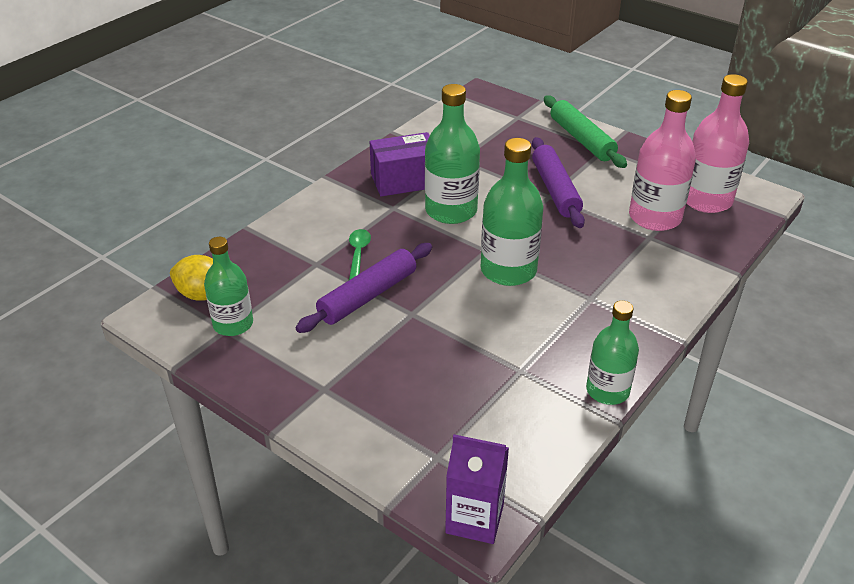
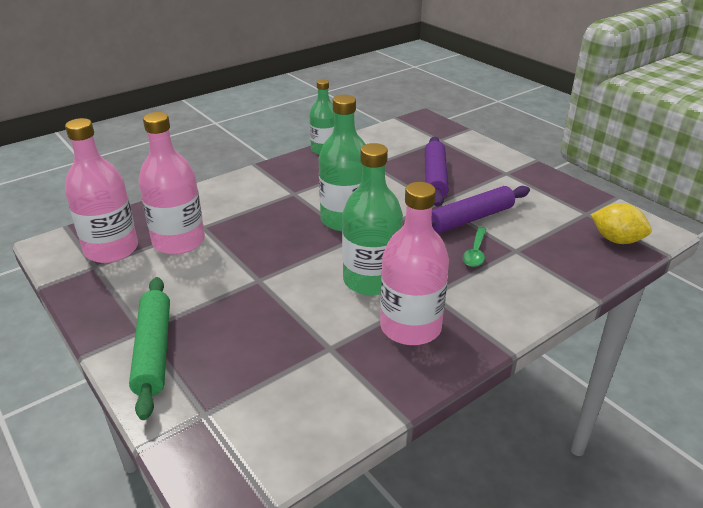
camera: 165 degrees left, 5 degrees down
green bottle [204,237,253,336] -> none
purple box [370,132,430,197] -> pink bottle [380,182,449,345]
purple carton [445,434,509,544] -> none
purple rolling pin [532,137,585,228] -> purple rolling pin moved to [425,137,449,207]

